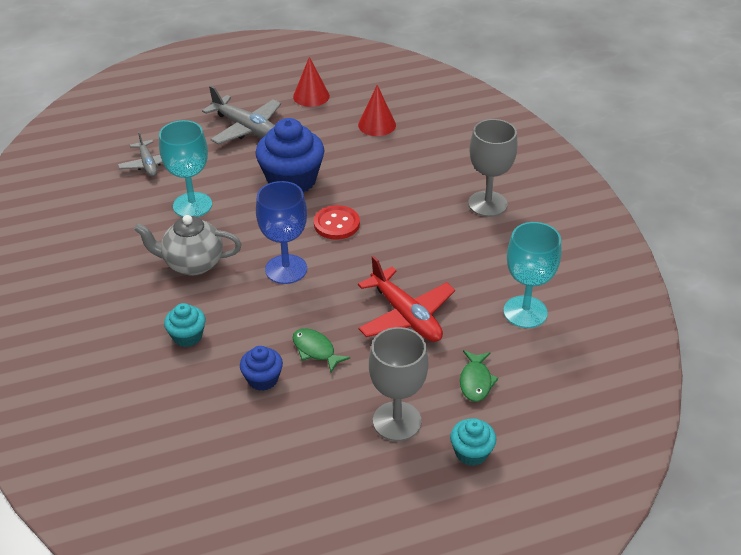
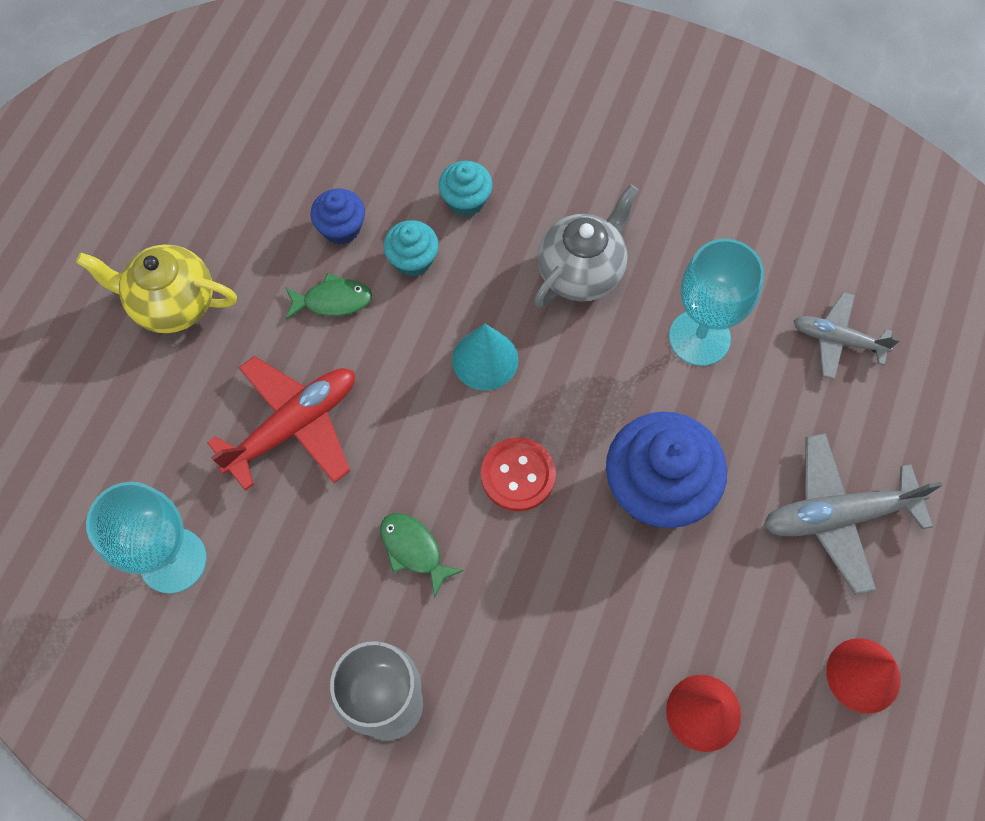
camera: 130 degrees right, 25 degrees up
blue goblet [256,181,307,284] -> turquoise cone [452,324,518,390]
red plane [358,256,455,342] -> red plane turned 135 degrees clockwise [207,356,355,491]
grey goblet [369,327,428,441] -> yellow teapot [76,245,237,333]
turquoise cupcake [450,418,496,466] -> turquoise cupcake moved to [383,220,439,277]
green fish [460,350,499,402] -> green fish moved to [380,513,464,598]

